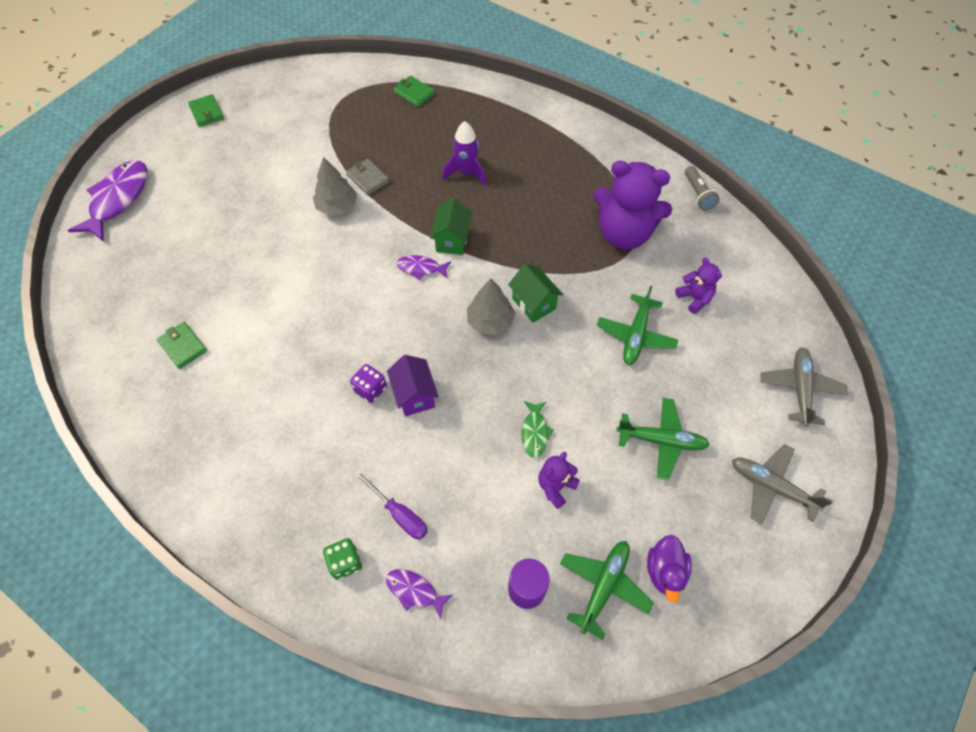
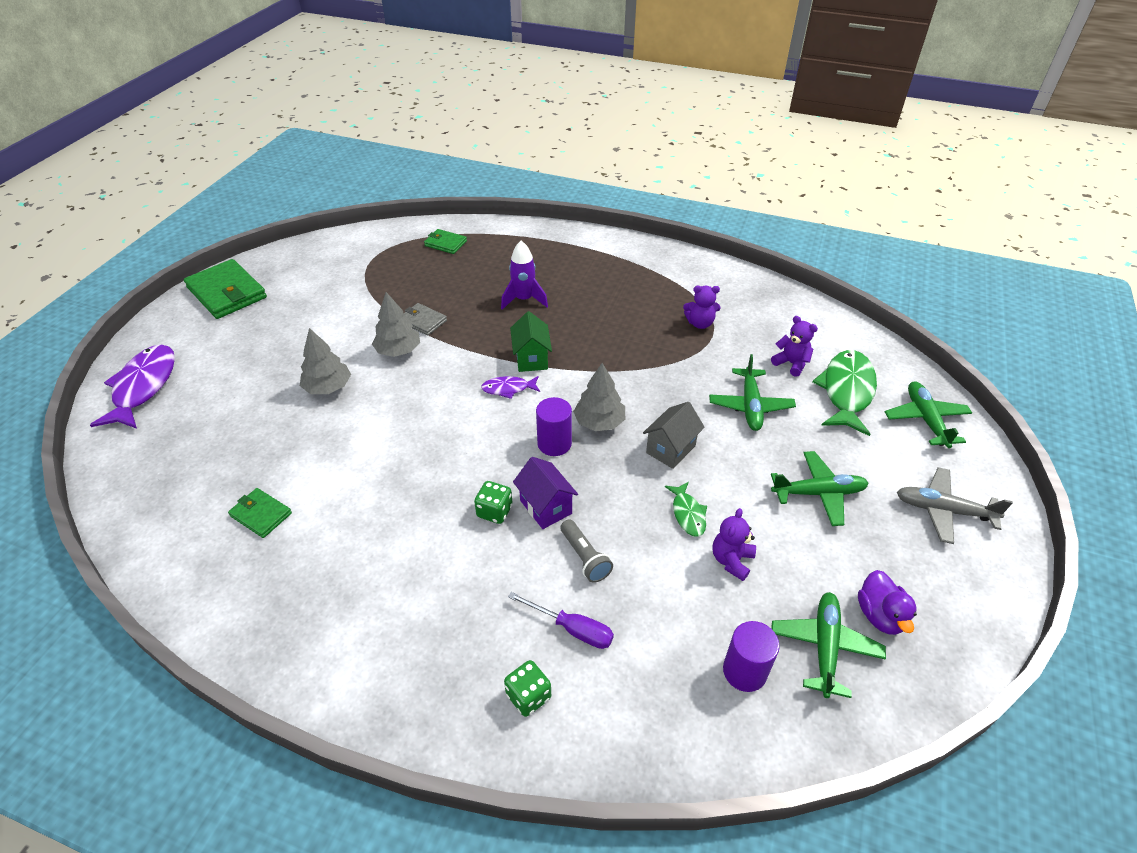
camera: 15 degrees left, 15 degrees down
green wallet [188,94,224,127] -> green wallet [184,259,267,319], size x1.89
purple dice [350,364,387,403] -> green dice [474,481,513,524]
purple fish [386,569,453,619] -> none
green house [508,264,563,323] -> none
purple teddy bear [593,161,672,250] -> purple teddy bear [683,286,721,329], size x0.47
grey flashlight [685,166,719,211] -> grey flashlight moved to [560,519,613,583]
grey plane [761,347,848,427] -> green plane [885,381,972,448]
none -> grey tree [300,328,351,394]
none -> purple cylinder [536,397,572,456]
none -> grey house [643,402,705,469]
none -> green fish [812,350,877,436]

